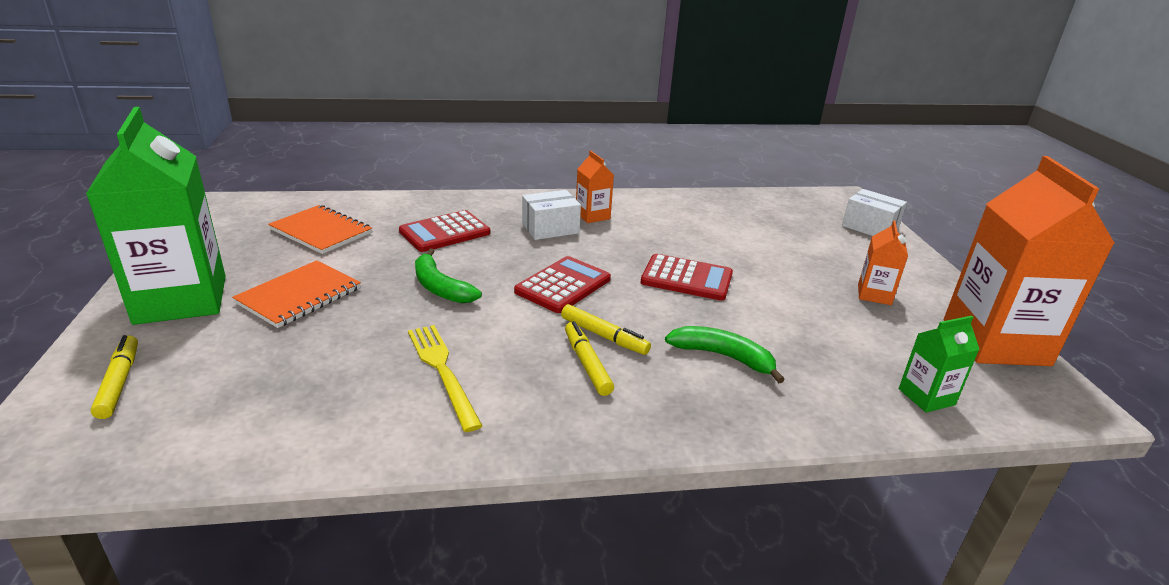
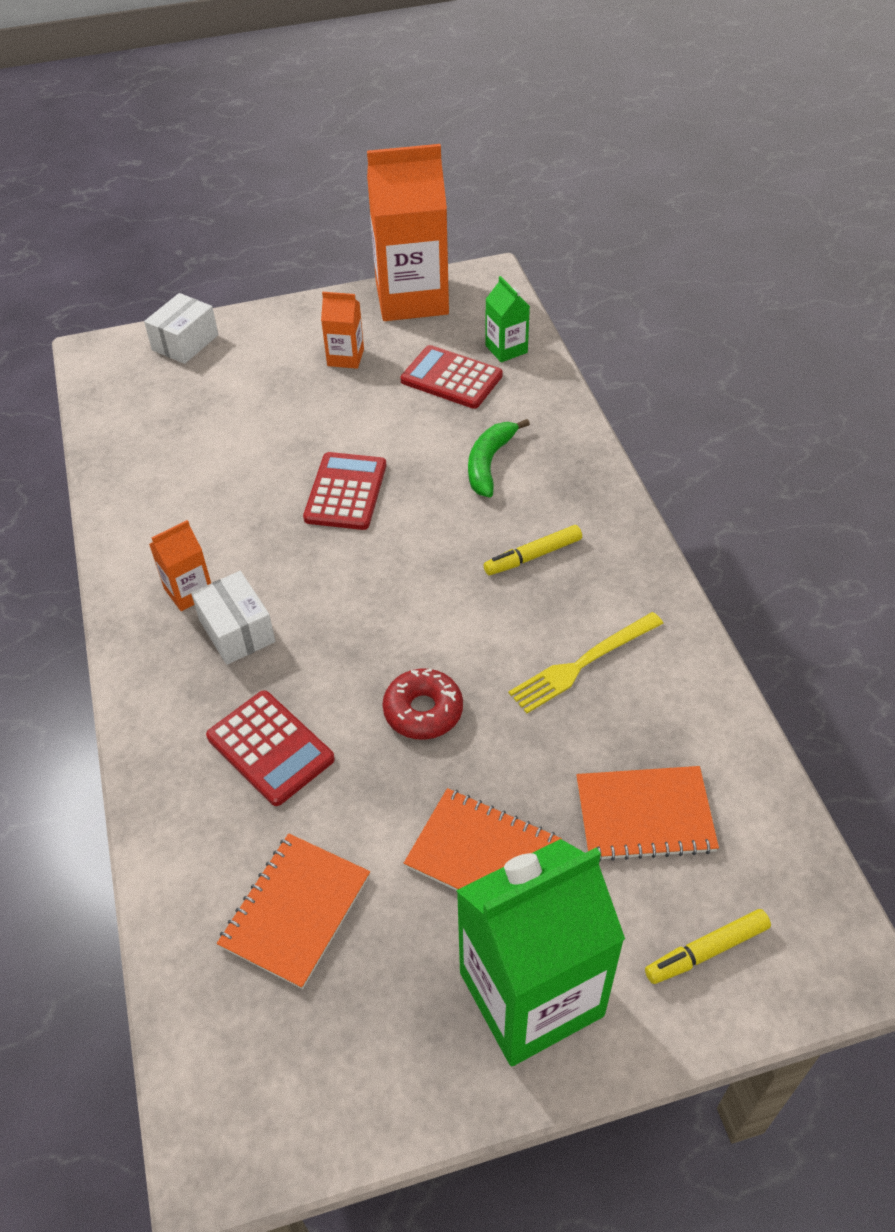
camera: 95 degrees left, 20 degrees up
green banana [415,249,482,303] -> red donut [383,668,463,740]
red calculator [514,256,611,313] -> red calculator moved to [400,345,503,409]
yellow marker [561,304,651,355] -> none
none -> orange notebook [576,766,719,862]

